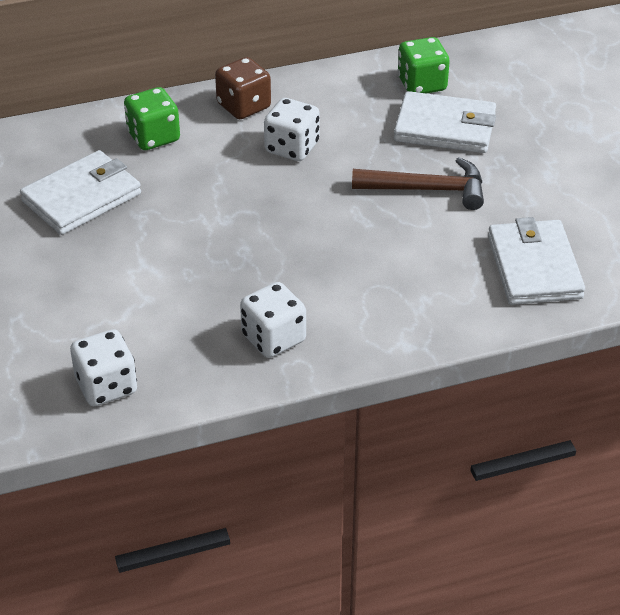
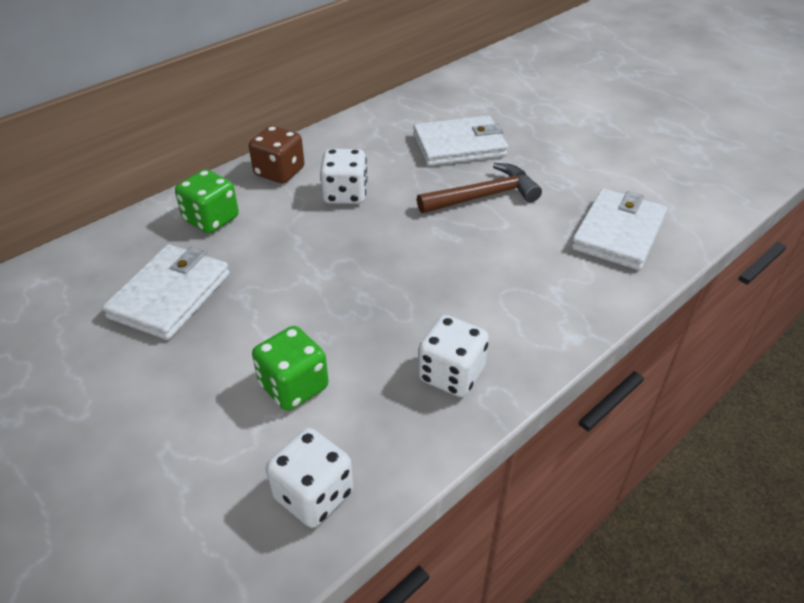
camera: 25 degrees left, 0 degrees up
green dice [398,37,450,93] -> green dice moved to [252,326,329,411]
white wallet [488,217,585,305] -> white wallet turned 60 degrees clockwise [571,188,667,270]

